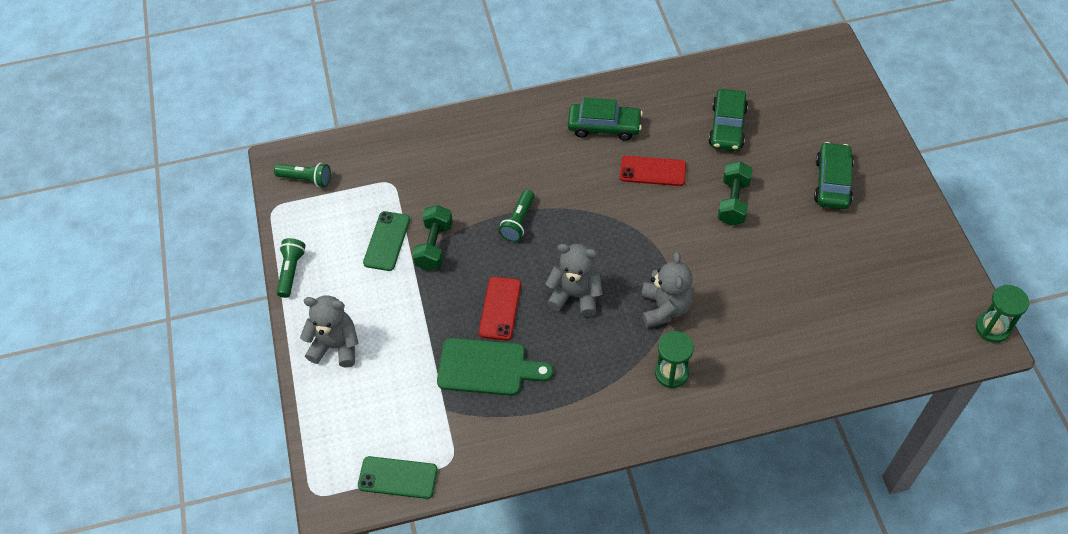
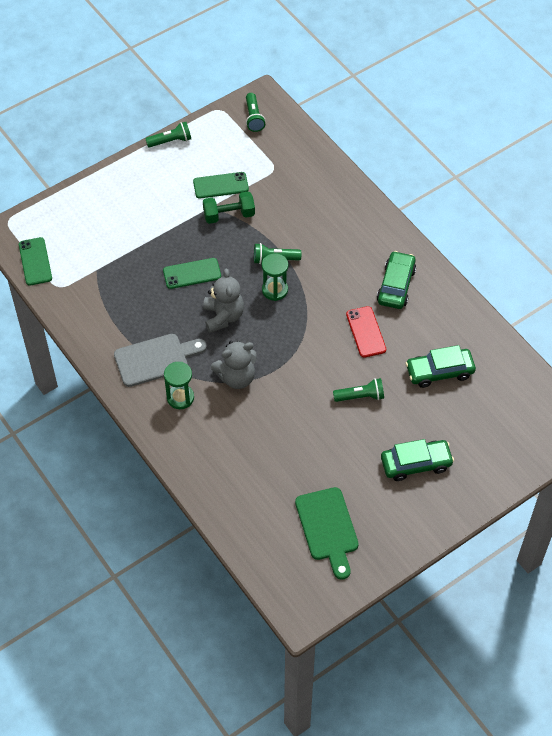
camera: 65 degrees right, 0 degrees up
grey teddy bear [300,295,359,368] -> none
green cutting board [437,338,553,396] -> green cutting board moved to [295,487,359,580]
red phone [479,277,521,340] -> green phone [163,258,221,289]
green car [568,98,643,141] -> green car turned 150 degrees counterclockwise [377,251,416,309]
green dumbbell [718,161,753,225] -> green flashlight [333,378,384,402]
green hourglass [976,285,1029,343] -> green hourglass moved to [262,253,288,301]
none -> grey cutting board [114,334,207,387]

